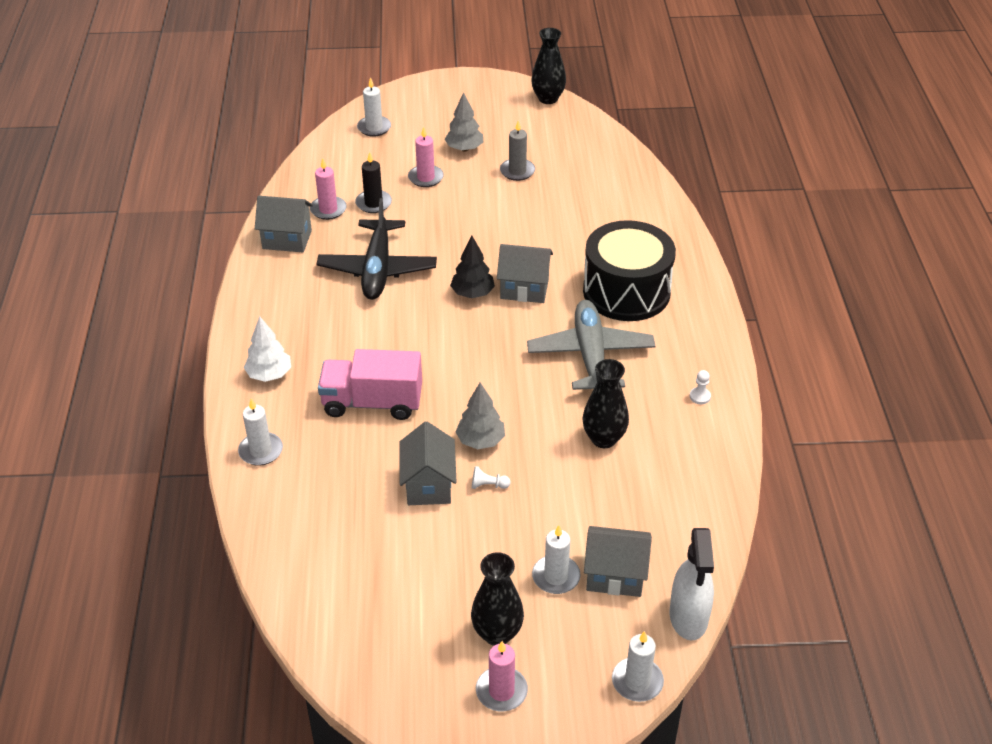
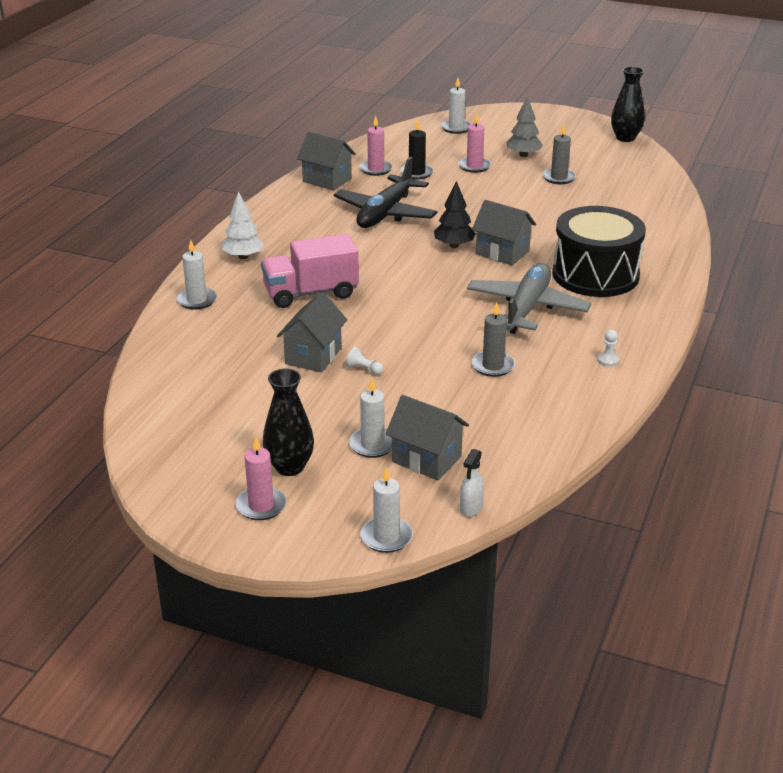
camera: 25 degrees right, 10 degrees down
pink truck [318,349,422,420] -> pink truck turned 45 degrees counterclockwise [261,234,359,308]
grey tree [456,382,505,449] -> none
black vase [583,359,629,448] -> grey candle [472,302,515,377]
white spray bottle [670,528,714,641] -> white spray bottle [460,449,484,517], size x0.53

